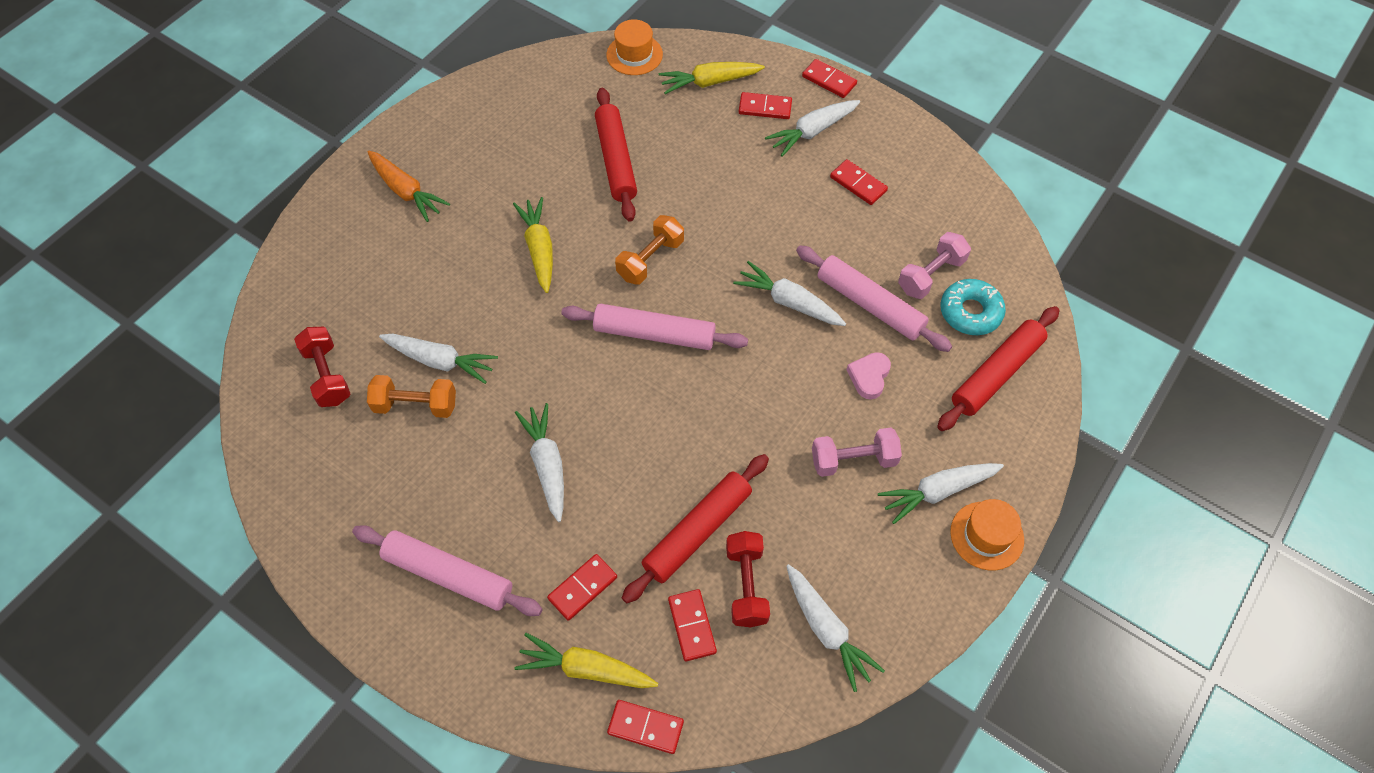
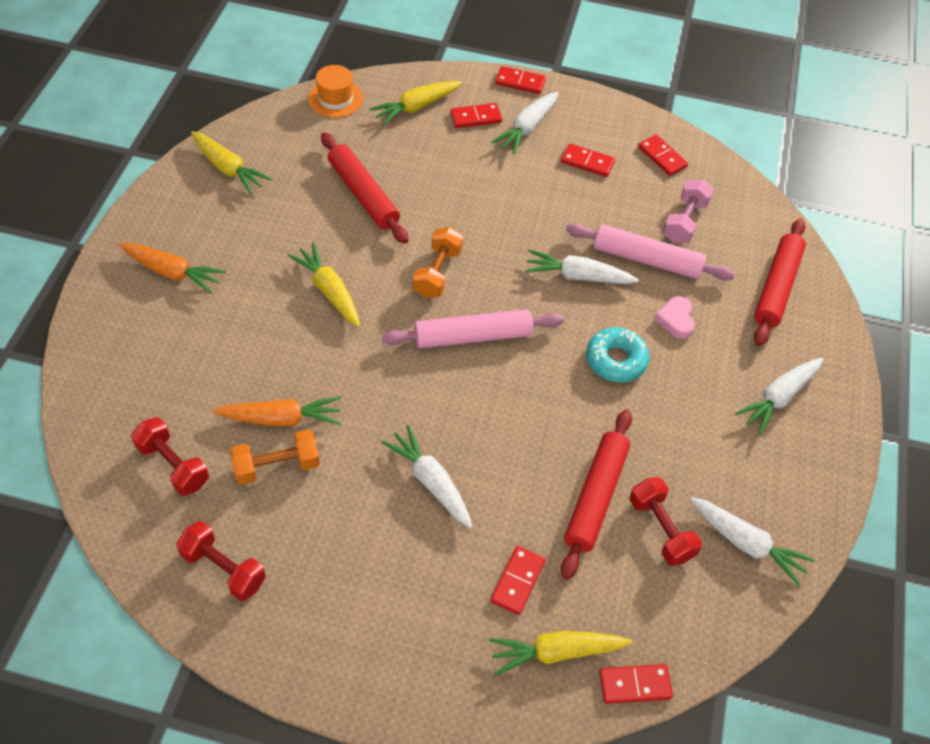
camera: 25 degrees left, 5 degrees down
pink rolling pin [352,525,542,616] -> none
white carrot [379,334,498,384] -> orange carrot [213,396,341,427]
red domino [668,589,717,661] -> red domino moved to [638,135,688,176]
pink dumbbell [812,427,902,477] -> none
turquoise donut [940,279,1006,335] -> turquoise donut moved to [586,327,650,382]
orange hat [950,499,1024,570] -> none
none -> red dumbbell [176,521,266,601]
none -> yellow carrot [191,131,272,194]

